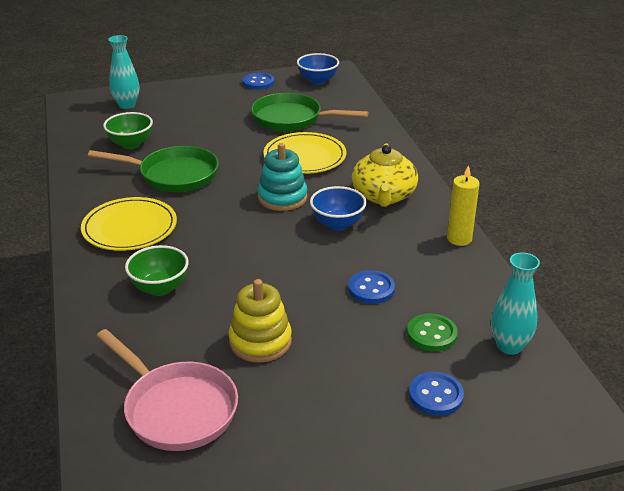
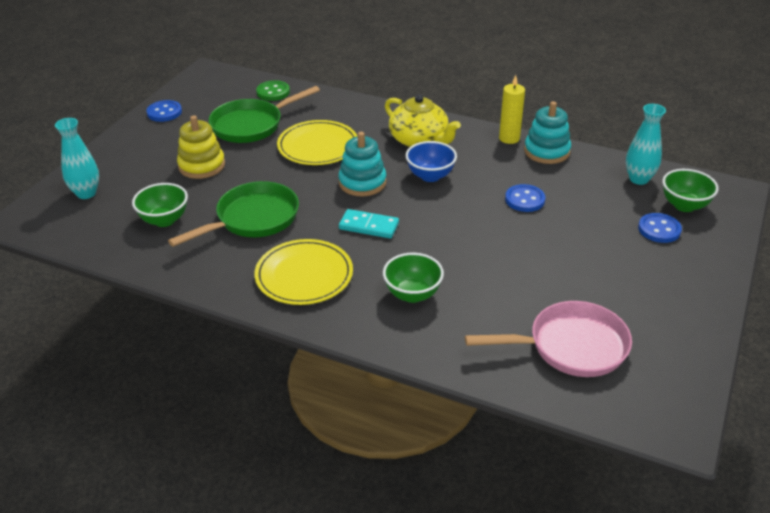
camera: 50 degrees left, 5 degrees up
yellow stacking toy [229,279,292,363] -> yellow stacking toy moved to [177,115,225,179]
blue bowl [297,53,339,85] -> none
green button [407,313,458,351] -> green button moved to [256,80,290,101]
none -> turquoise domino [339,209,399,239]
none -> turquoise stacking toy [524,101,571,164]
none -> green bowl [662,169,719,212]

